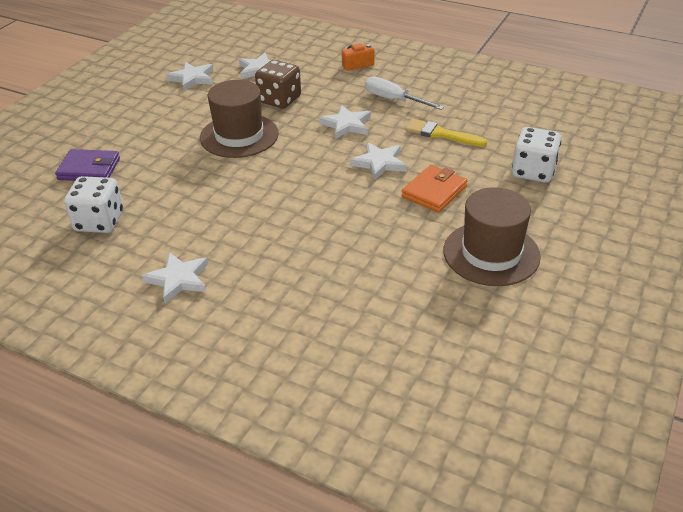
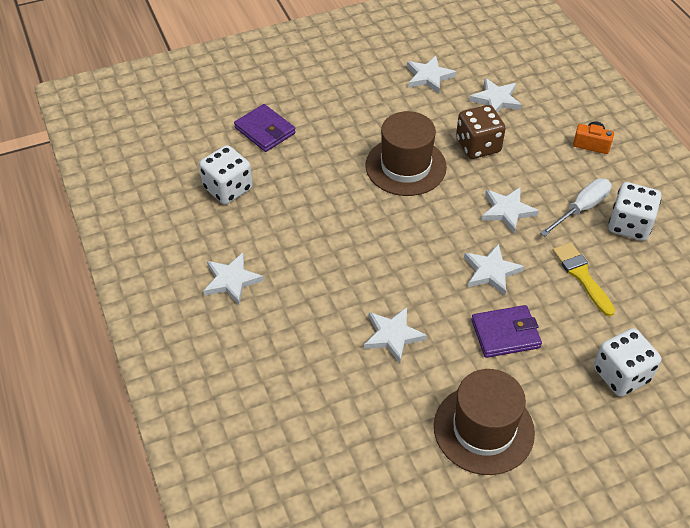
camera: 40 degrees right, 10 degrees up
white screwdriver [365,76,444,110] -> white screwdriver turned 60 degrees clockwise [540,178,612,236]
orange wallet [401,165,468,212] -> purple wallet [471,305,542,358]
none -> white star [364,307,427,363]
none -> white dice [608,182,661,241]

